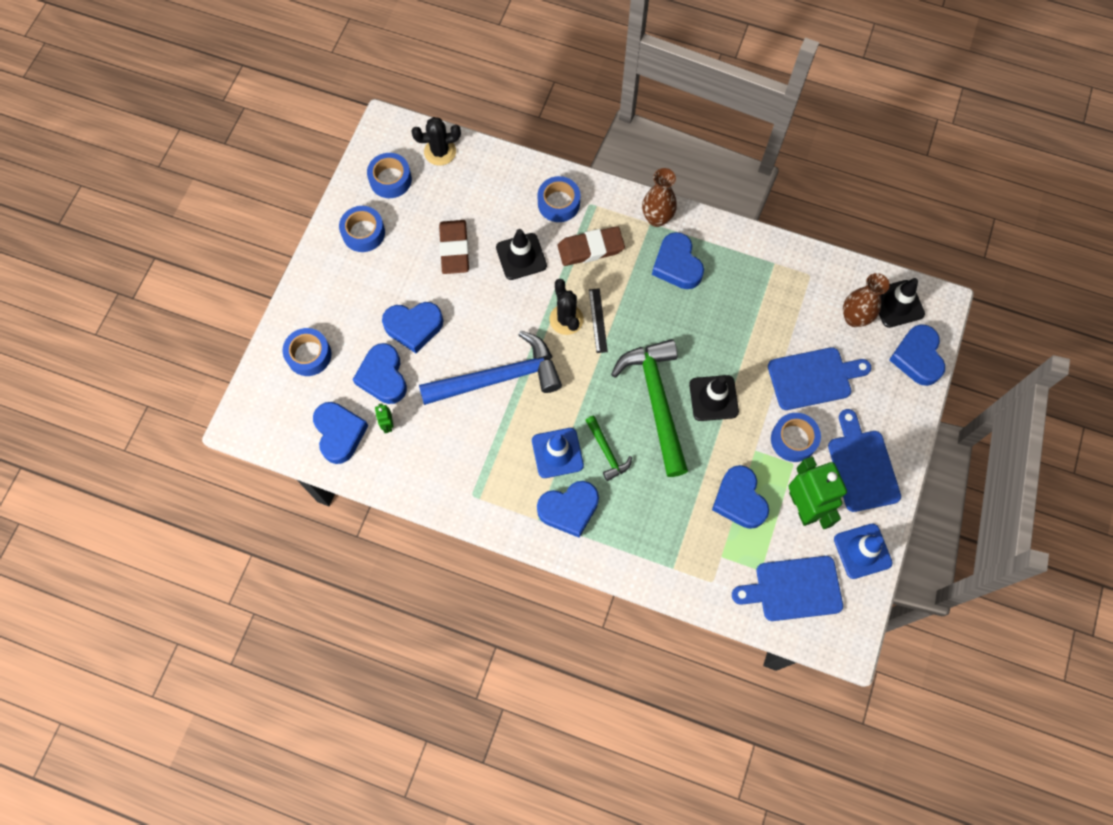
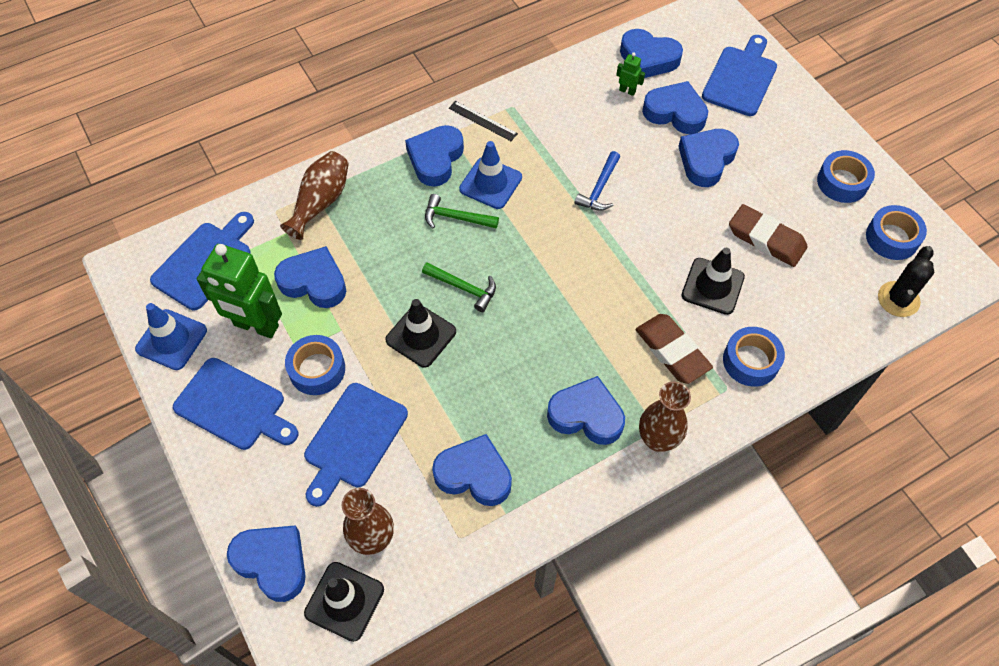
camera: 130 degrees right, 10 degrees down
blue tape [282,328,332,376] -> blue cutting board [702,35,777,116]
blue hammer [419,331,562,405] -> blue hammer [575,151,620,211], size x0.48
black cactus [549,279,584,335] -> none
brown eraser [558,226,625,266] -> brown eraser turned 60 degrees counterclockwise [636,314,713,384]
black ruler [589,288,608,353] -> black ruler moved to [449,101,518,141]
green hammer [611,339,688,477] -> green hammer [422,262,496,312], size x0.48
none -> brown vase [280,151,349,240]
none -> blue heart [432,434,512,506]

